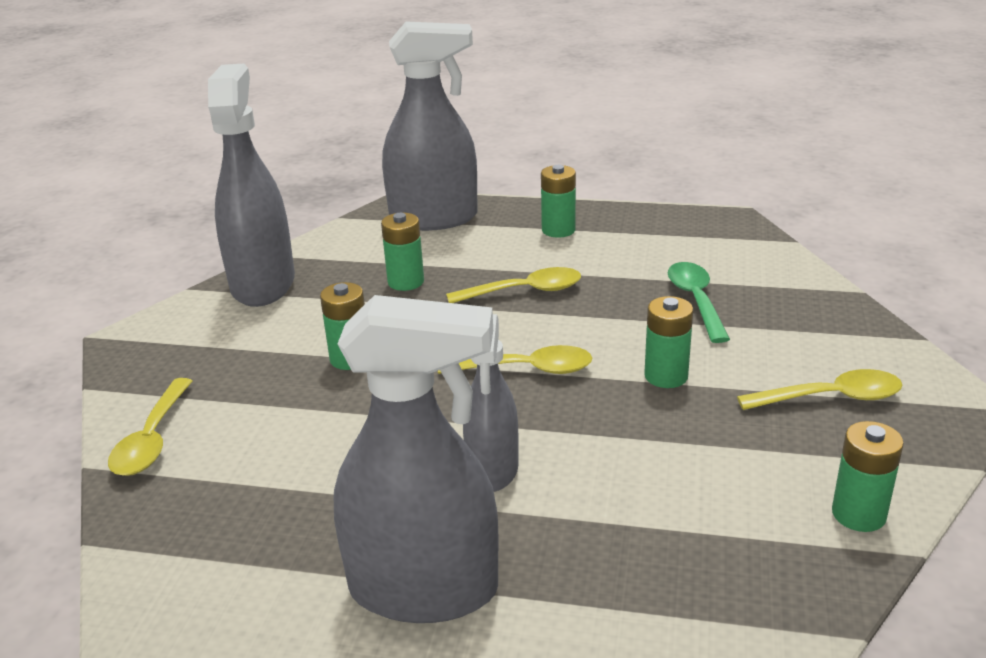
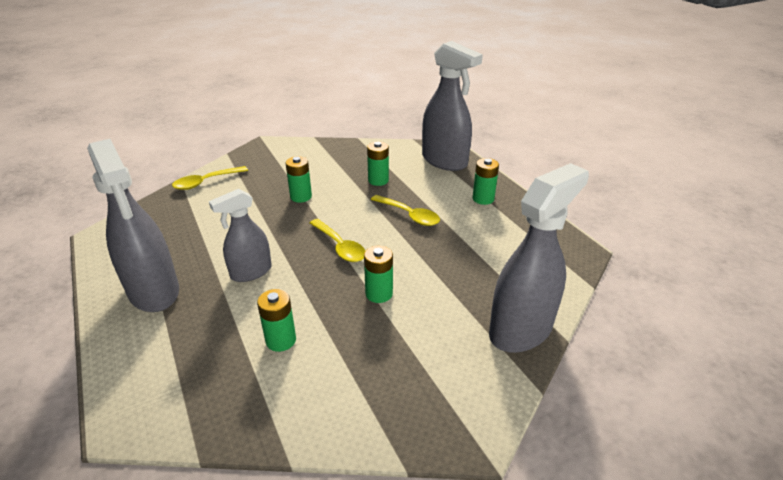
camera: 50 degrees right, 5 degrees up
grey spray bottle [208,64,295,307] -> grey spray bottle moved to [489,163,589,353]
green spoon [668,262,730,343] -> none
yellow spoon [737,369,902,410] -> none
green battery [832,421,904,532] -> green battery moved to [257,289,296,352]

